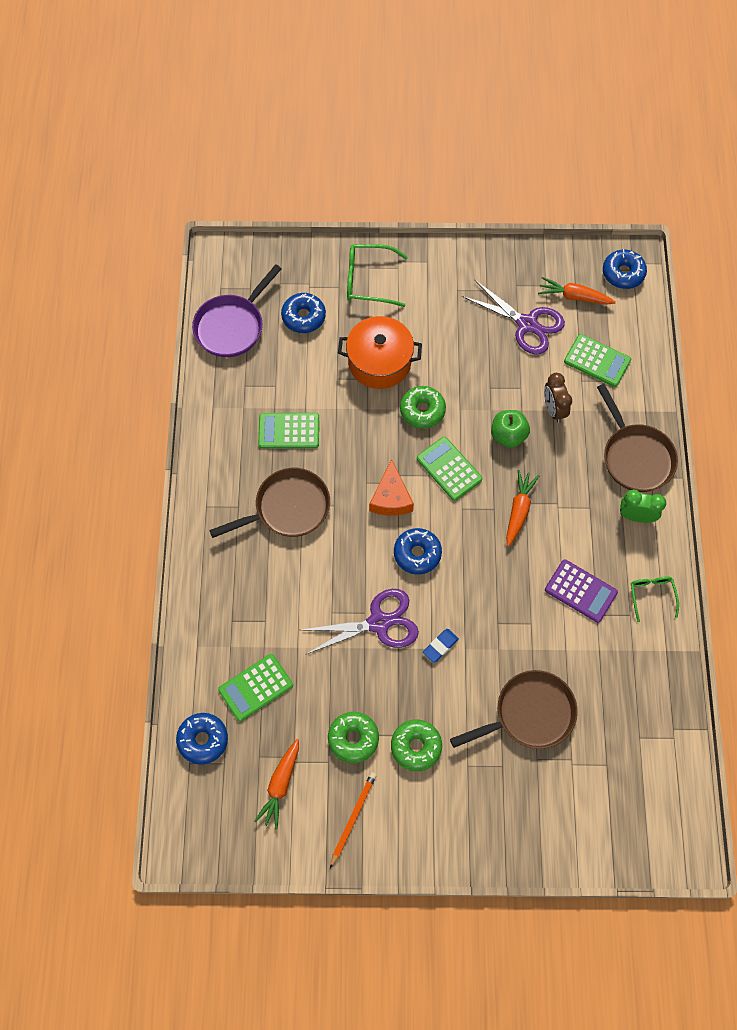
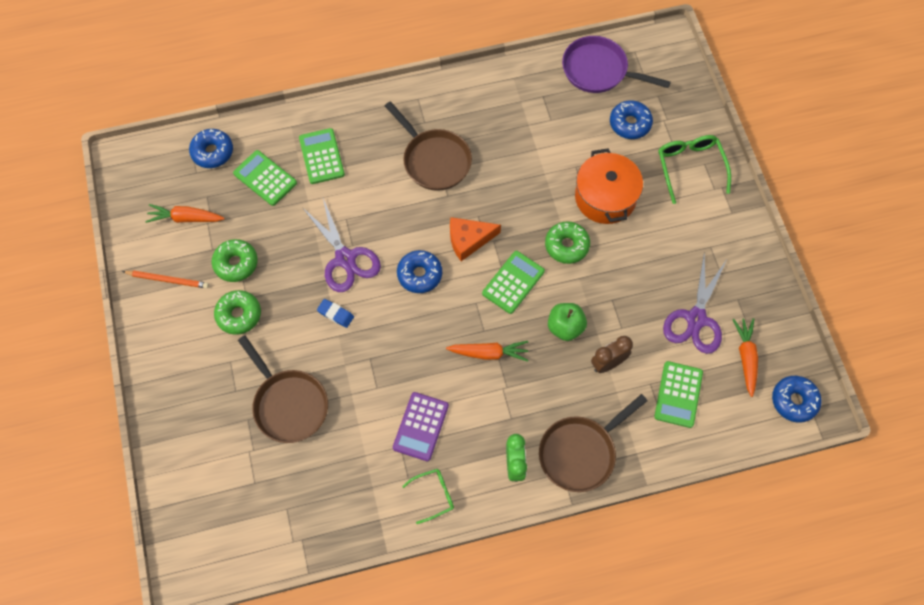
camera: 75 degrees right, 0 degrees up
green calculator [258,413,319,449] -> green calculator moved to [299,128,345,184]

